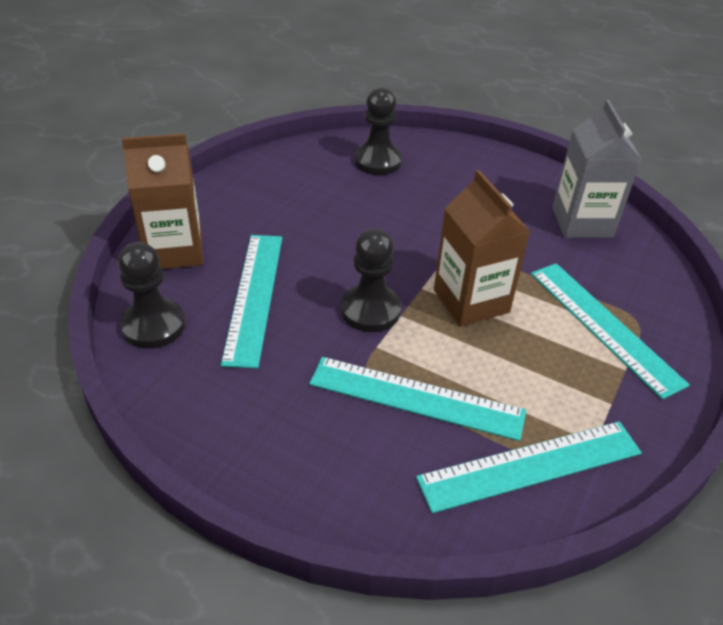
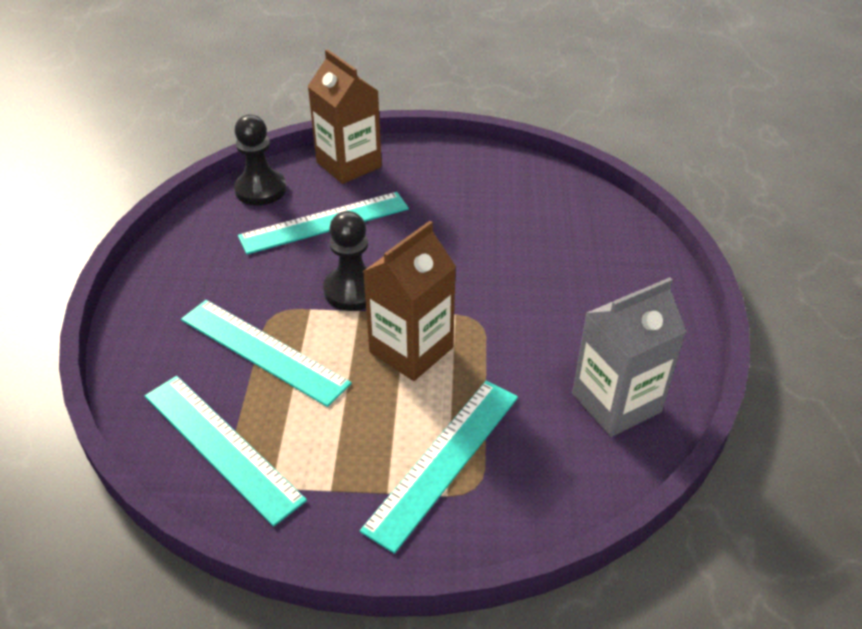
camera: 65 degrees right, 0 degrees up
turquoise ruler [309,357,526,441] -> turquoise ruler turned 45 degrees counterclockwise [181,300,352,407]
black pawn [354,88,402,175] -> none

